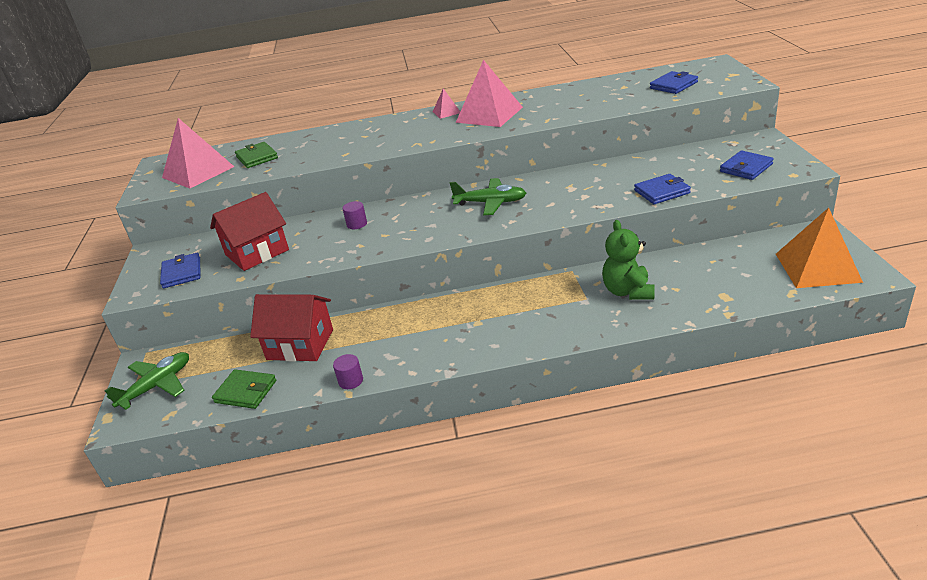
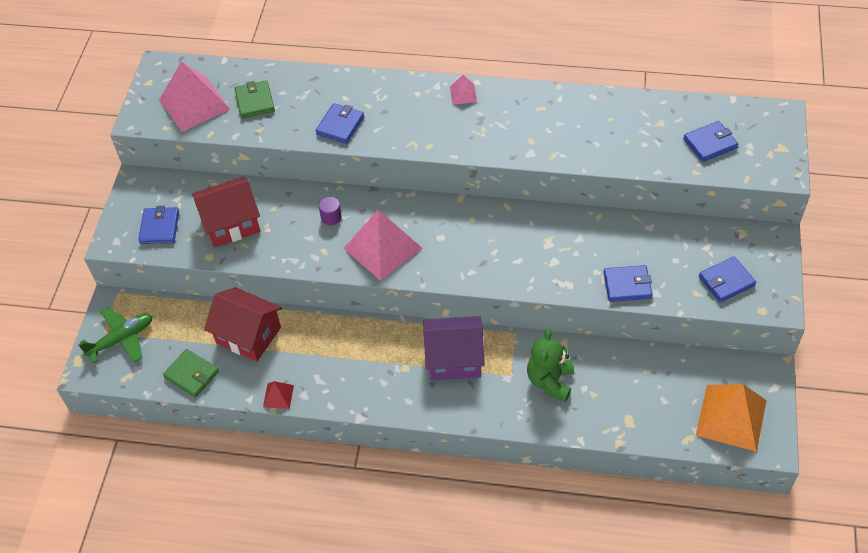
camera: 15 degrees right, 20 degrees up
purple cylinder [333,354,363,389] -> red pyramid [263,381,294,409]
green plane [450,178,526,215] -> none
pink pyramid [456,60,523,127] -> pink pyramid moved to [343,210,422,281]
none -> blue wallet [316,103,364,144]
none -> purple house [423,316,485,380]

